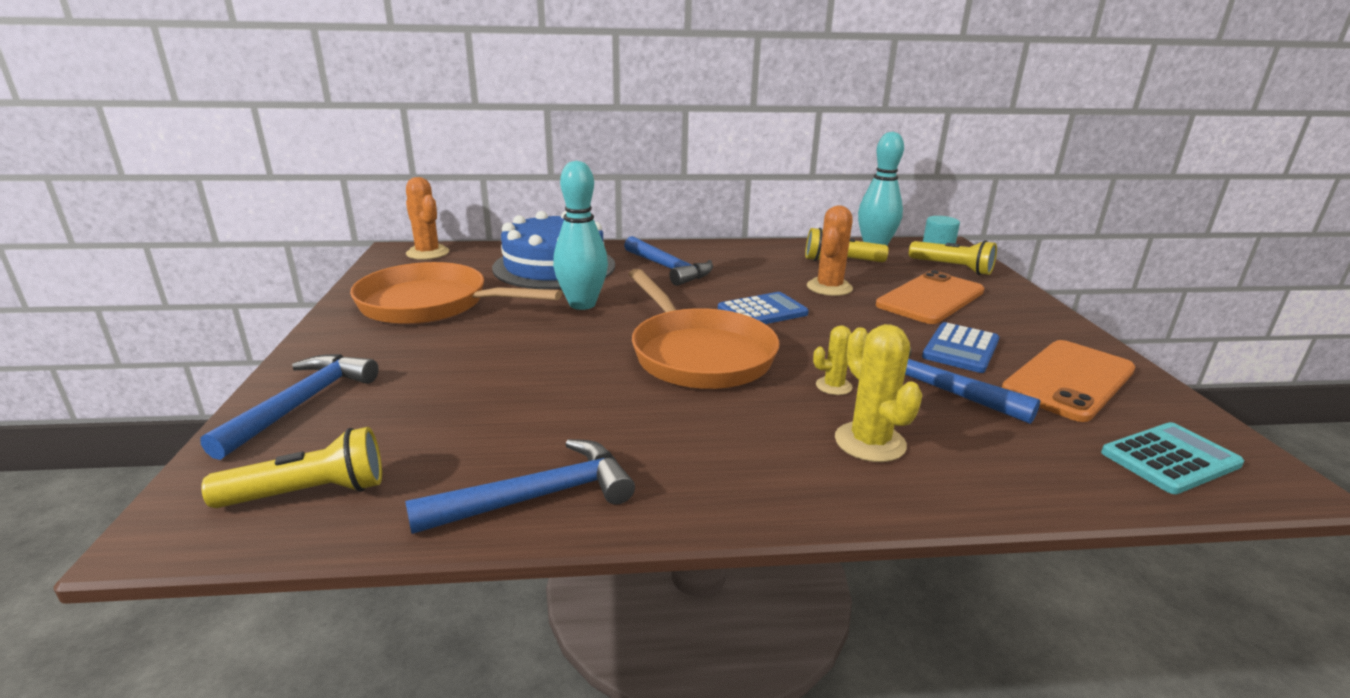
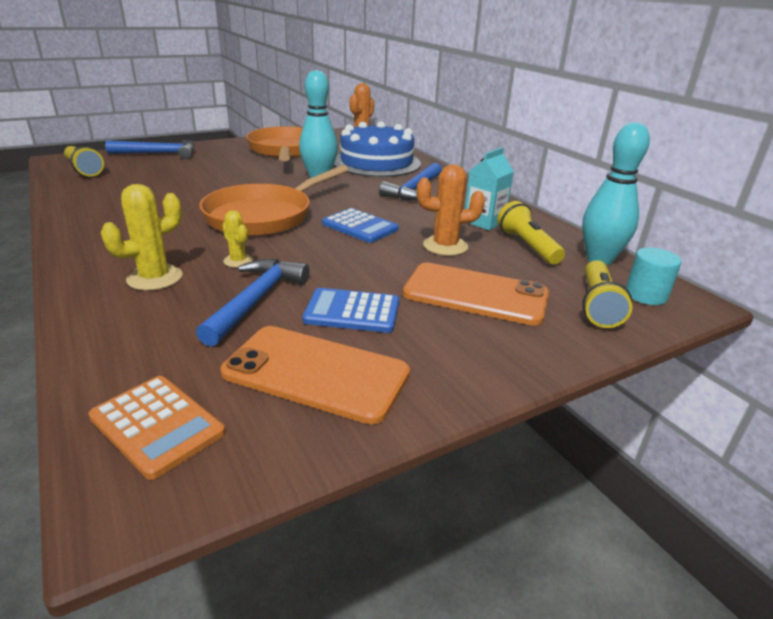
camera: 65 degrees right, 5 degrees up
blue hammer [405,439,635,534] -> none
turquoise calculator [1101,422,1244,494] -> orange calculator [88,376,225,480]
none -> turquoise carton [465,148,514,230]

